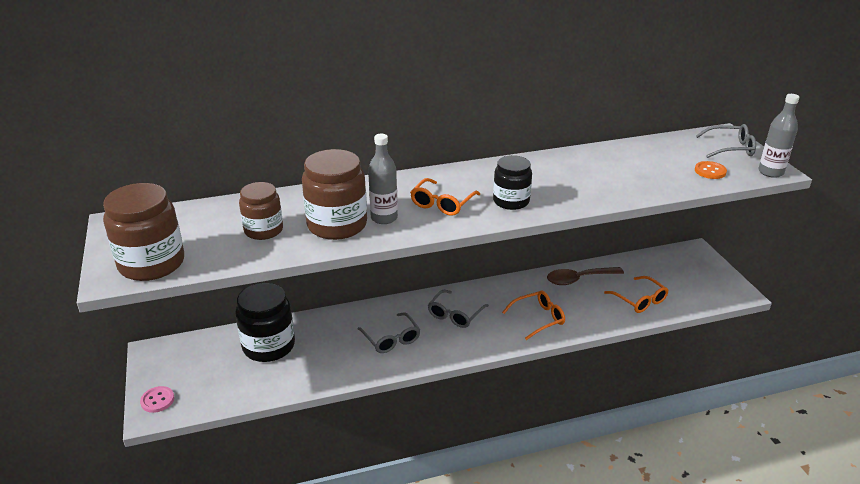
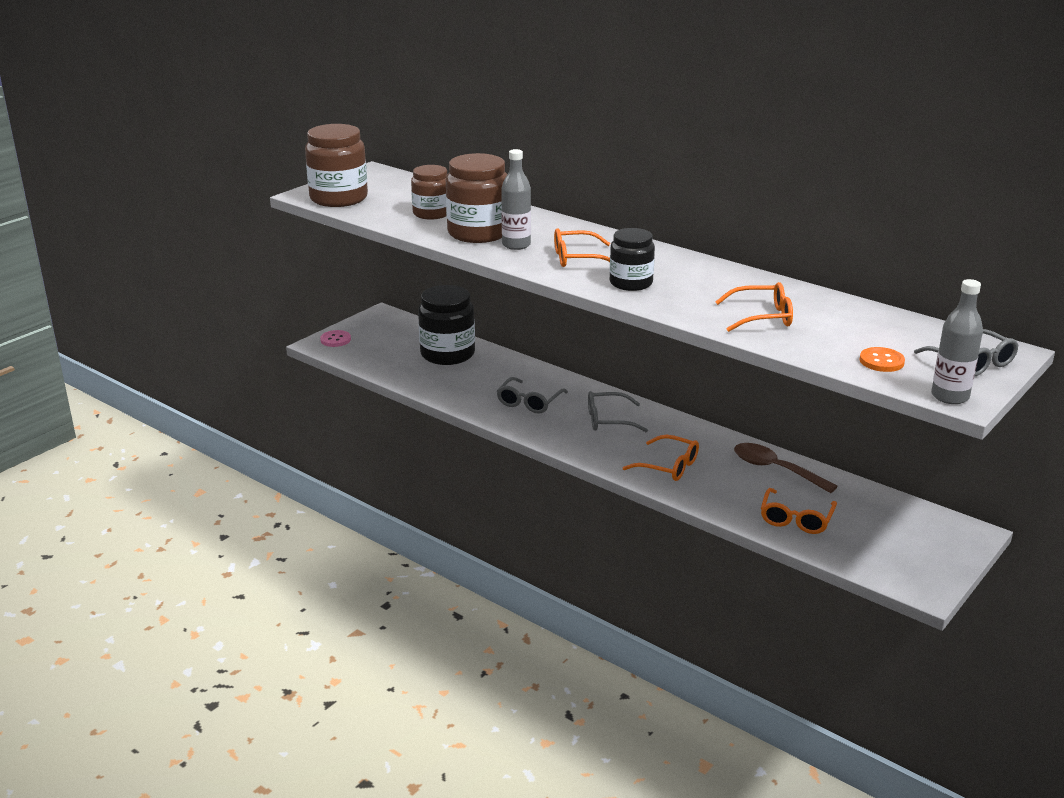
camera: 55 degrees right, 5 degrees down
none -> orange glasses [715,282,793,332]

